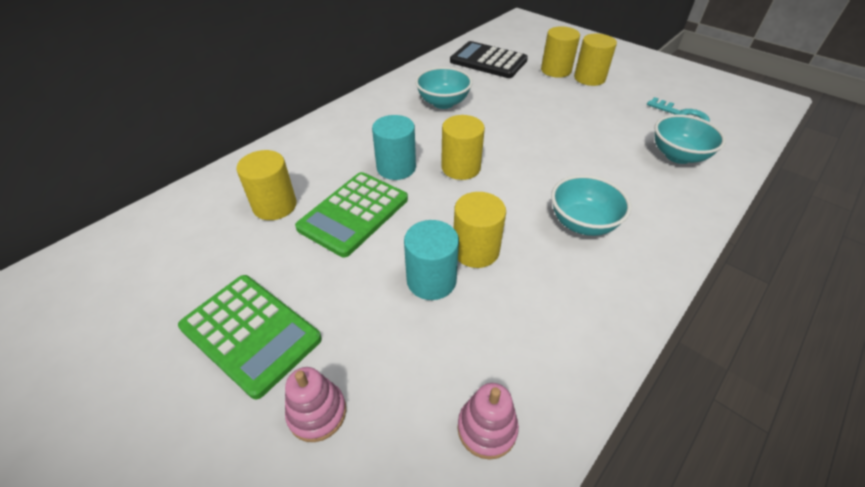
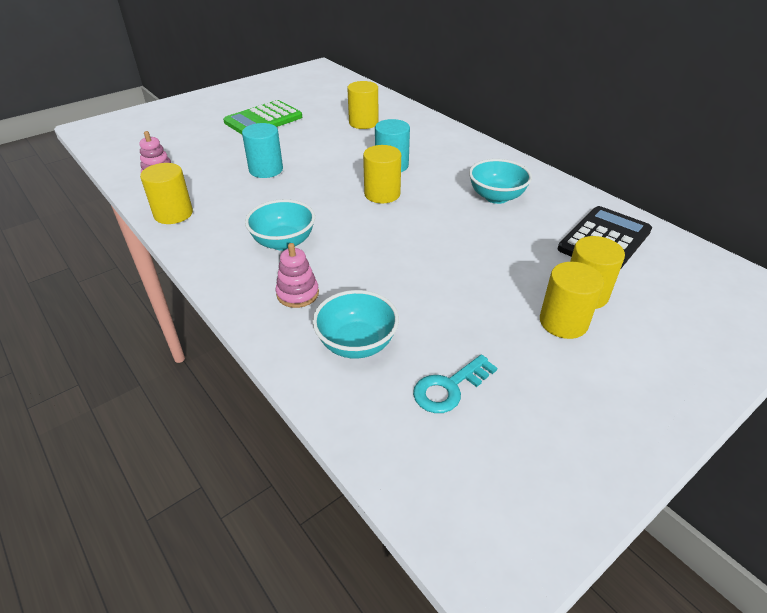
camera: 100 degrees right, 5 degrees down
pink stacking toy [285,367,346,442] -> pink stacking toy moved to [276,243,319,308]
green calculator [295,172,408,257] -> none
yellow cylinder [454,192,506,268] -> yellow cylinder moved to [140,163,193,224]

